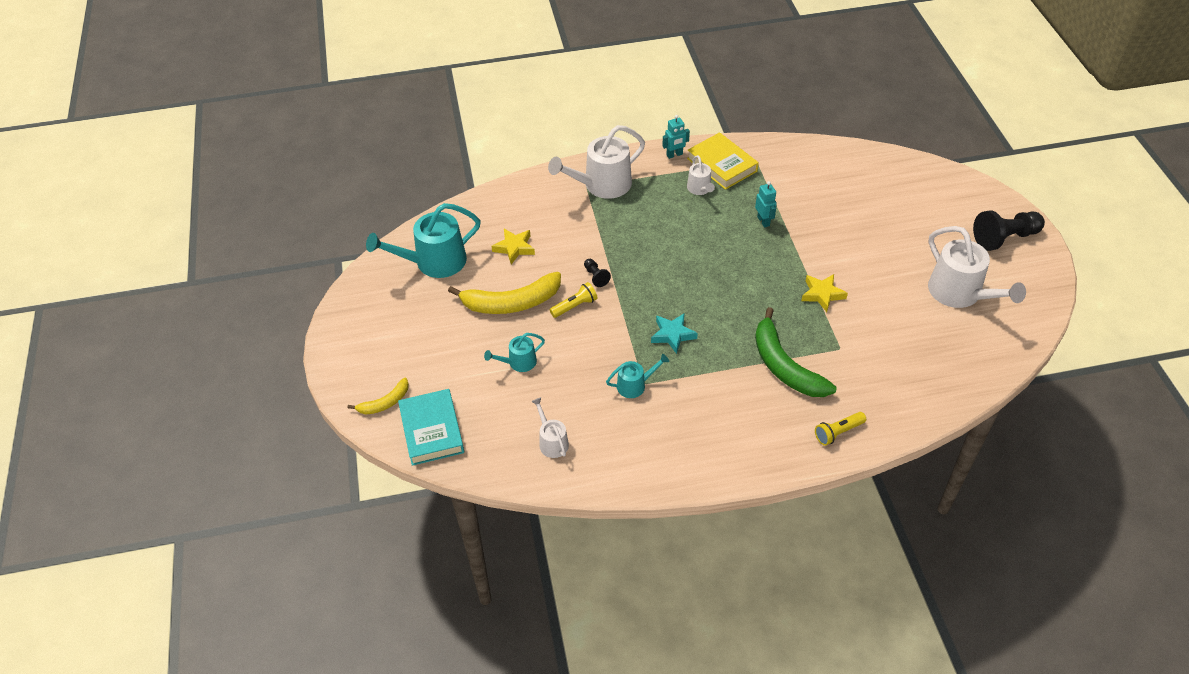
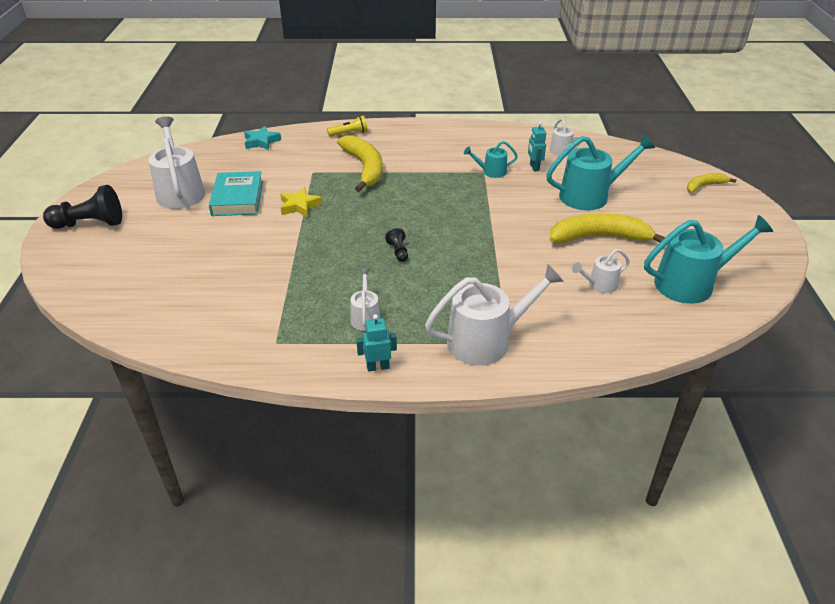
camera: 170 degrees left, 10 degrees down
turquoise book [398,389,464,466] -> turquoise book moved to [209,171,263,216]
turquoise watering can [484,333,545,372] -> turquoise watering can [546,134,655,210], size x1.94
yellow star [491,229,535,264] -> white watering can [572,249,630,293]
yellow flashlight [550,282,598,318] -> none
black pawn [584,259,611,287] -> black pawn moved to [385,228,408,262]
turquoise star [651,313,698,354] -> turquoise star moved to [244,126,281,150]
yellow book [687,132,759,190] -> none
turquoise robot [755,181,777,228] -> turquoise robot moved to [528,122,546,172]
green banana [755,307,837,397] -> yellow banana [337,135,383,192]

